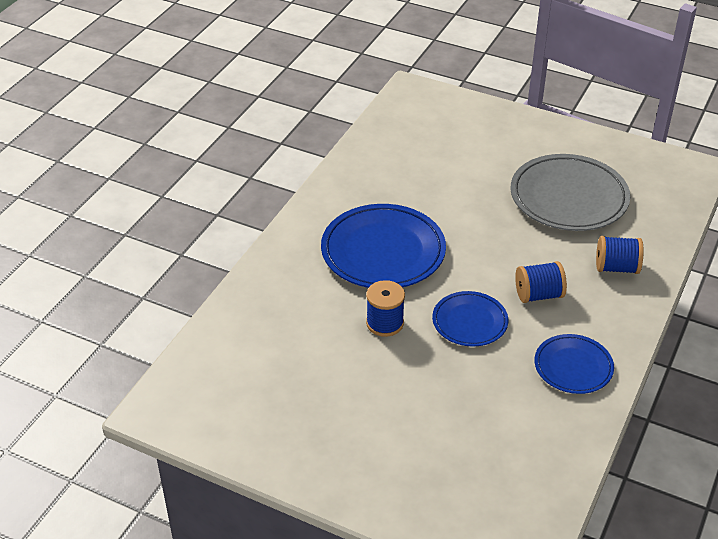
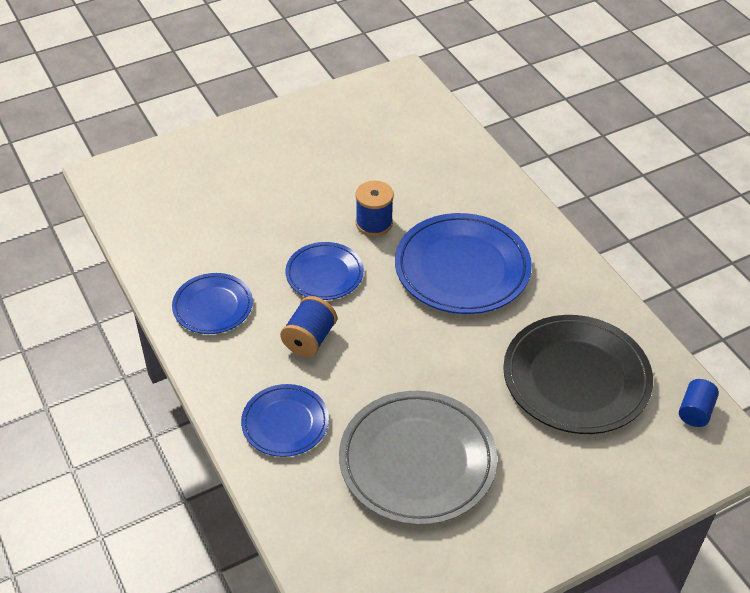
camera: 125 degrees right, 5 degrees up
blue spool [596,236,644,274] -> blue plate [241,384,329,457]
none -> black plate [503,315,653,434]
none -> blue cylinder [679,379,719,427]

